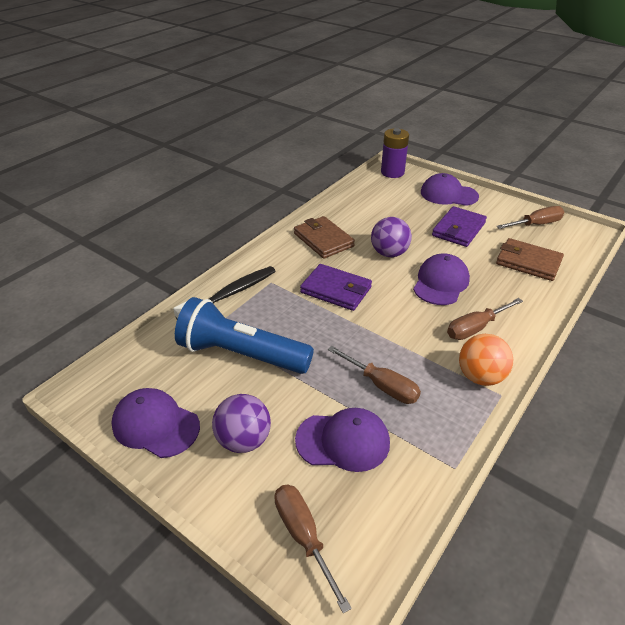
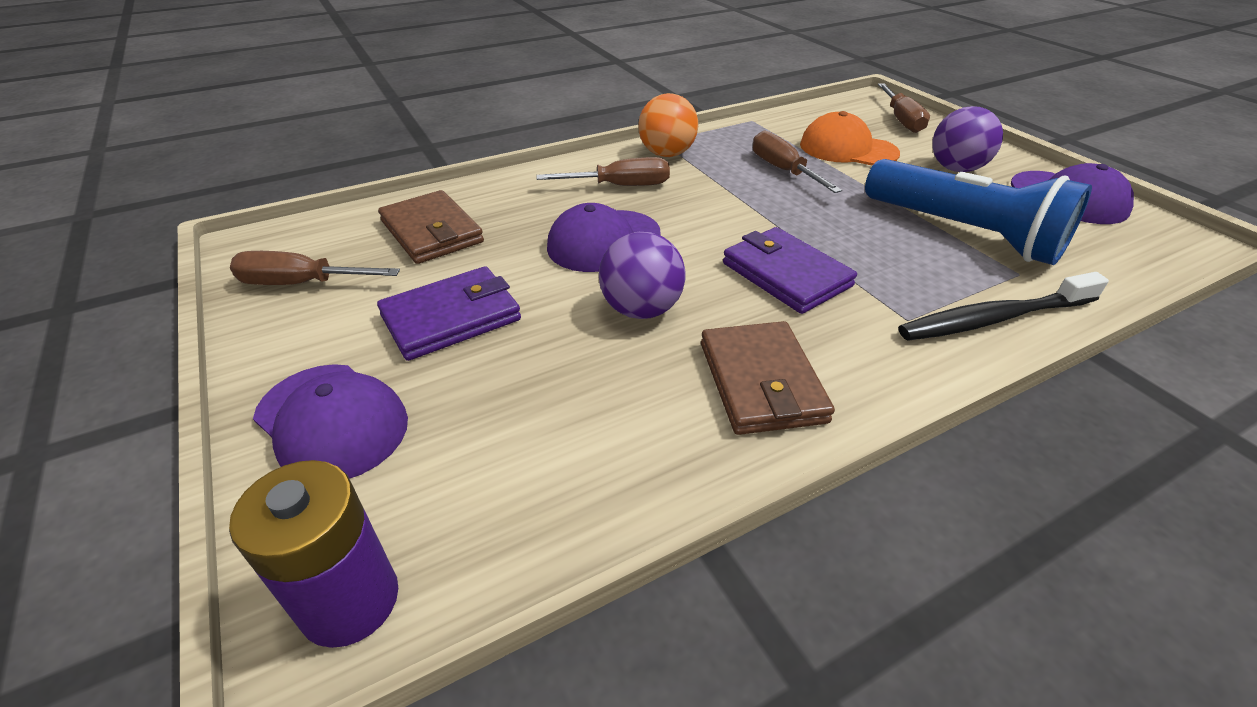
camera: 155 degrees left, 0 degrees up
purple cap [295,408,390,472] -> orange cap [800,111,900,166]

